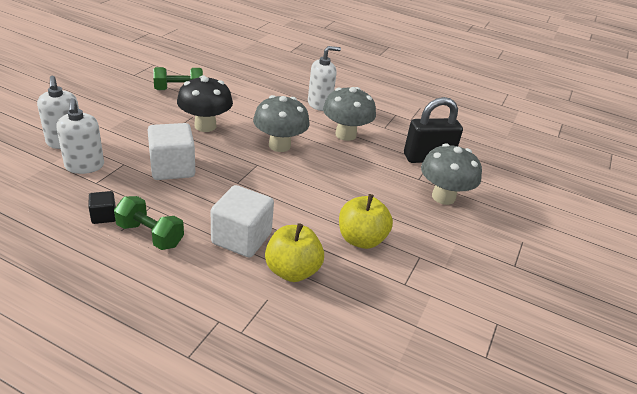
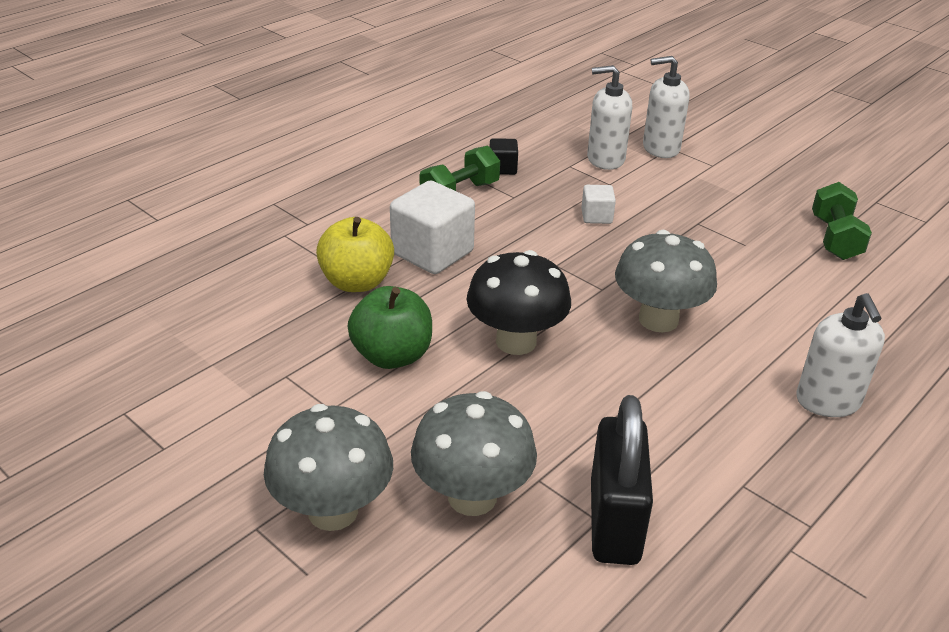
camera: 110 degrees right, 0 degrees up
white cube [148,123,195,180] -> white cube [581,185,616,224], size x0.50
black mushroom [177,75,233,132] -> black mushroom moved to [466,250,571,355]
grey mushroom [323,87,376,141] -> grey mushroom moved to [264,404,393,531]
yellow apple [339,194,393,249] -> green apple [348,286,432,369]

